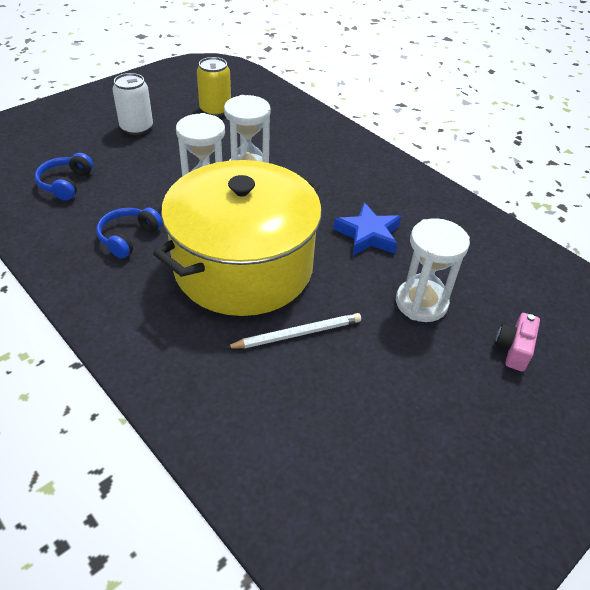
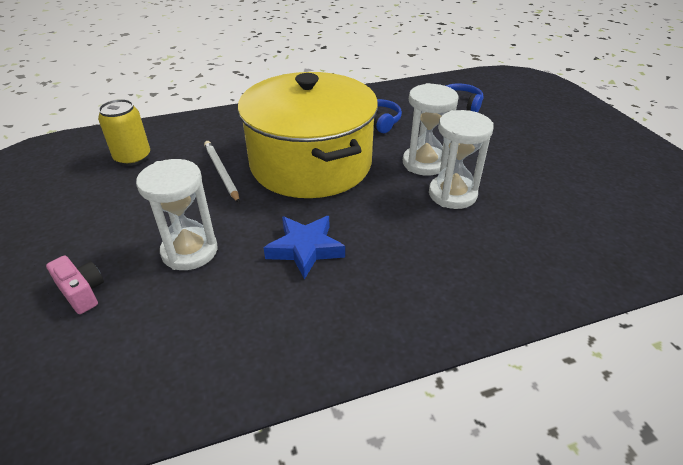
camera: 115 degrees right, 5 degrees down
white can [112,73,153,135] -> none
yellow can [197,57,231,117] -> yellow can moved to [98,99,150,166]
white pencil [225,313,361,349] -> white pencil turned 150 degrees clockwise [204,141,240,203]

